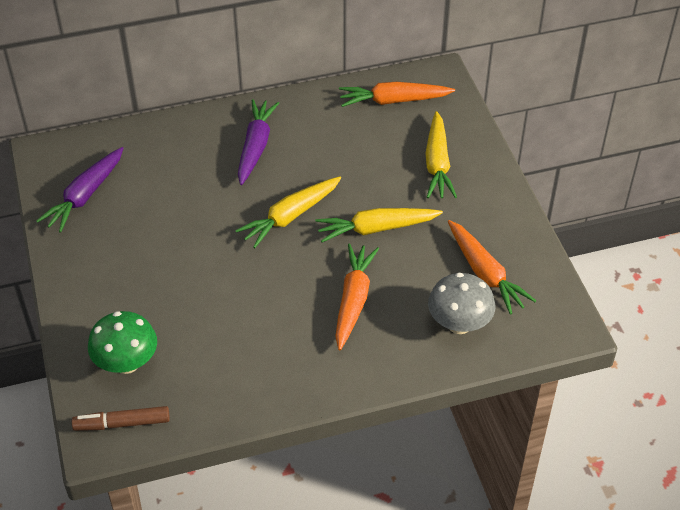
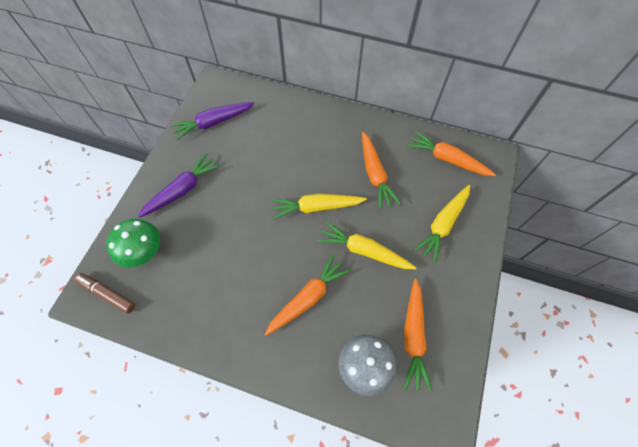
camera: 35 degrees right, 15 degrees up
purple carrot [238,99,279,185] -> purple carrot moved to [137,153,220,218]
none -> orange carrot [362,132,401,209]

